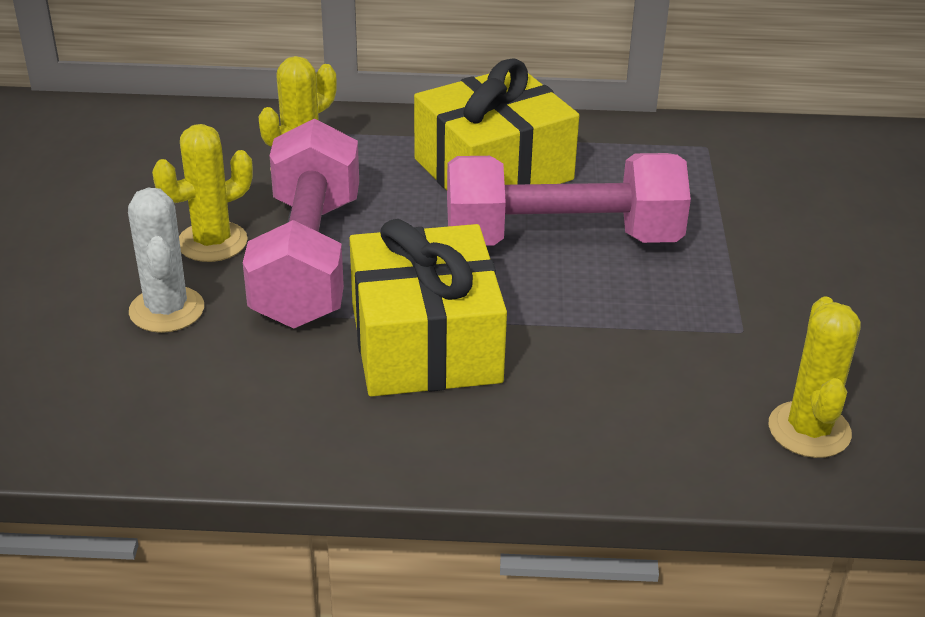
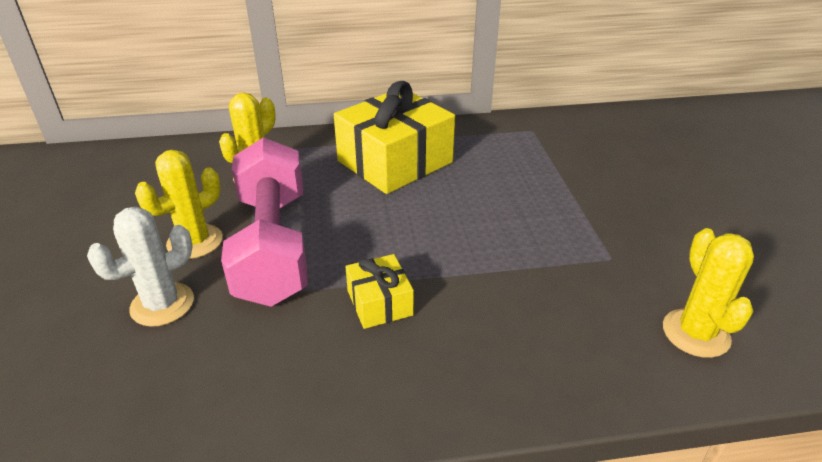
camera: 10 degrees left, 0 degrees up
white cactus [128,188,204,333] -> white cactus turned 75 degrees clockwise [87,207,194,327]
yellow gift [350,219,507,397] -> yellow gift [345,254,414,329], size x0.49
pink dumbbell [447,153,691,246] -> none

